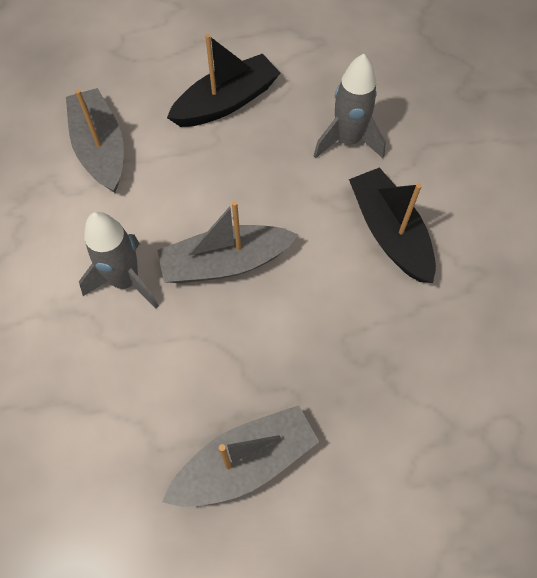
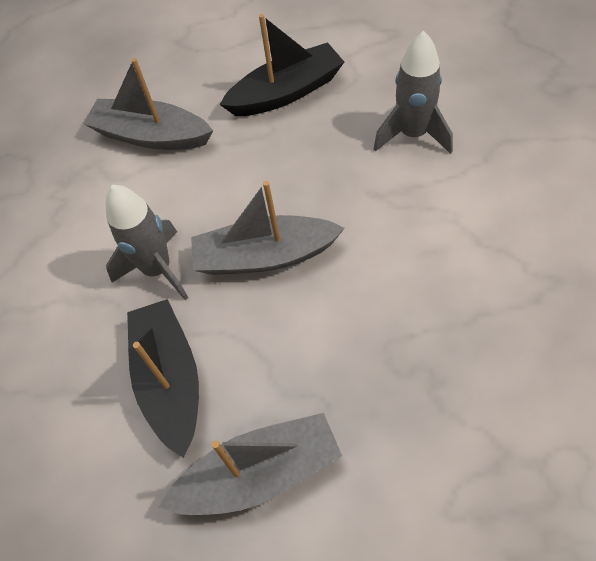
camera: 15 degrees right, 5 degrees down
grey boat [66,88,124,193] -> grey boat turned 60 degrees counterclockwise [83,58,213,150]
black boat [349,167,436,283] -> black boat moved to [127,299,199,458]

